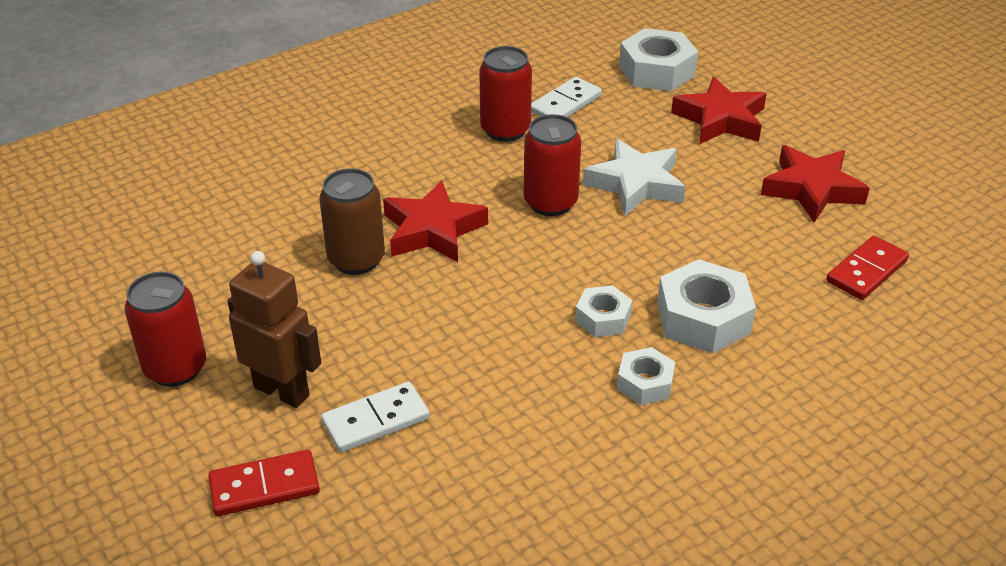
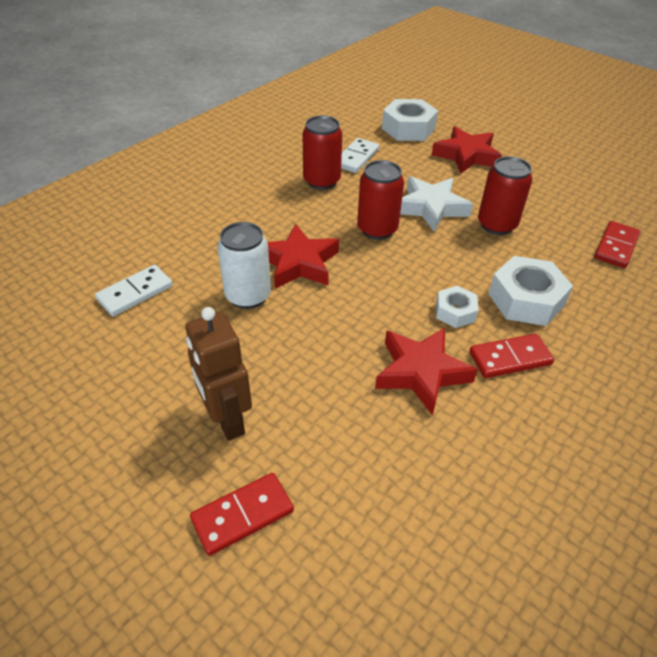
camera: 15 degrees left, 5 degrees up
red can [124,272,206,387] -> red can moved to [478,156,532,235]
brown robot [228,251,321,408] -> brown robot turned 135 degrees counterclockwise [185,307,252,441]
brown can [319,168,385,275] -> white can [217,222,271,309]
white domino [321,381,430,452] -> white domino moved to [95,265,173,316]
white nut [617,347,675,405] -> red domino [469,334,554,378]
red star [761,145,870,223] -> red star moved to [375,328,478,416]

